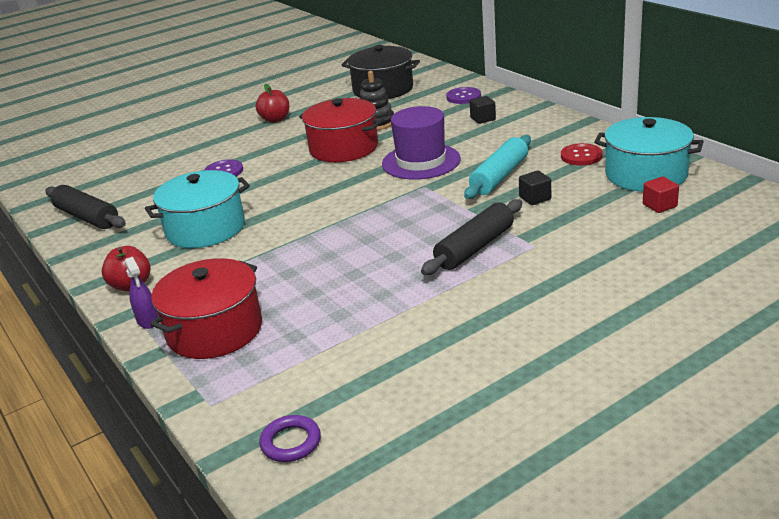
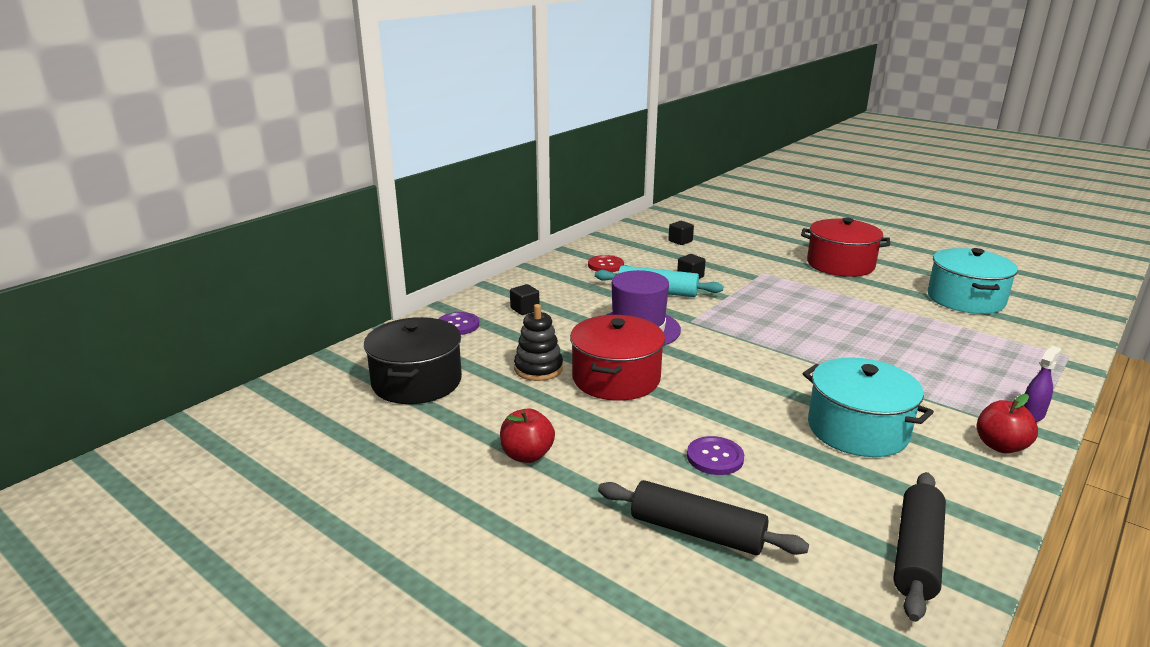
camera: 110 degrees left, 5 degrees down
red pot [150,258,262,359] -> red pot moved to [801,218,890,277]
purple ring [259,415,321,462] -> none
black rolling pin [421,199,522,275] -> black rolling pin moved to [598,480,809,555]
turquoise pot [594,117,704,192] -> turquoise pot moved to [928,248,1018,314]
red cube [643,177,679,213] -> black cube [669,221,694,245]

